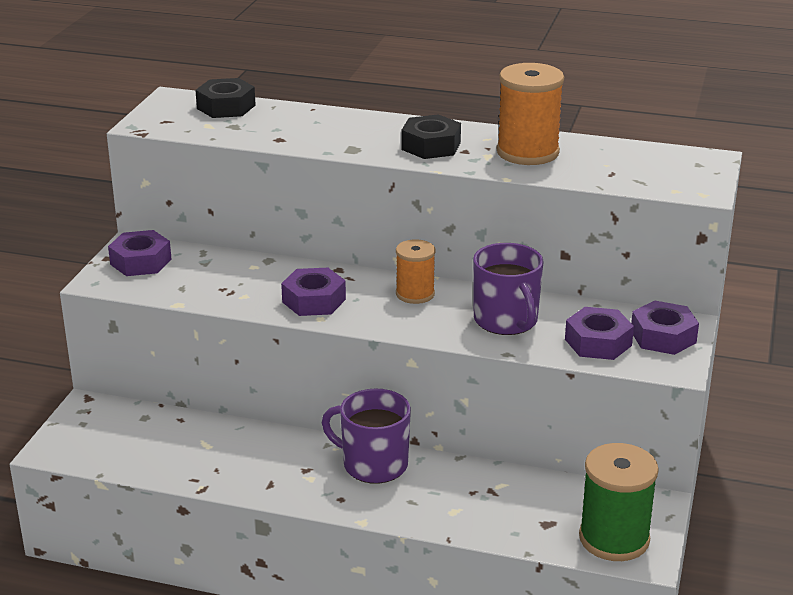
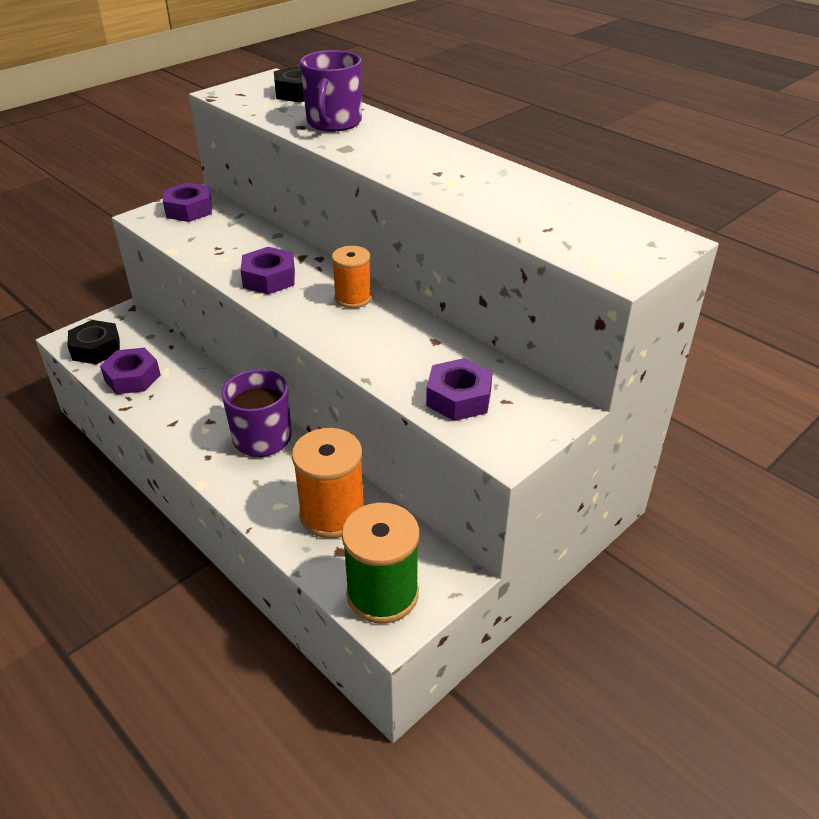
camera: 30 degrees right, 10 degrees up
black nut [401,114,461,159] -> black nut moved to [67,320,120,364]
purple mug [473,243,544,335] -> purple mug moved to [300,50,362,132]
orange spool [497,63,564,165] -> orange spool moved to [292,428,365,538]
purple nut [631,301,699,355] -> purple nut moved to [100,348,161,394]

